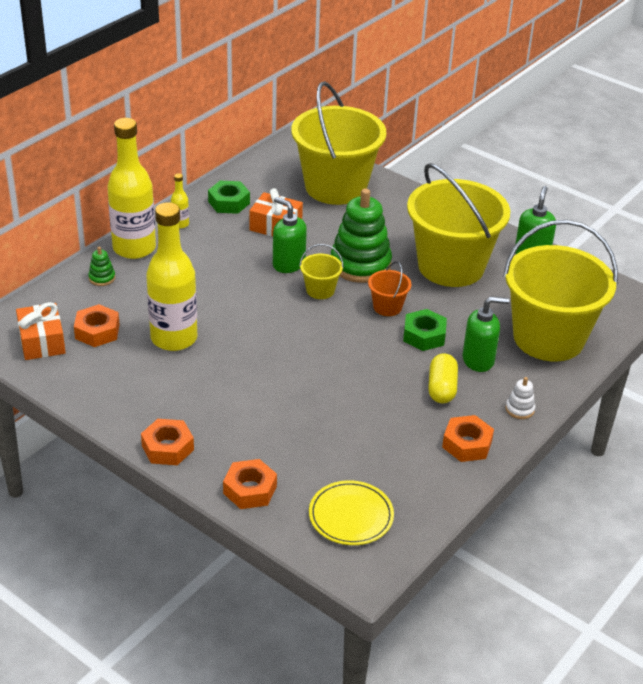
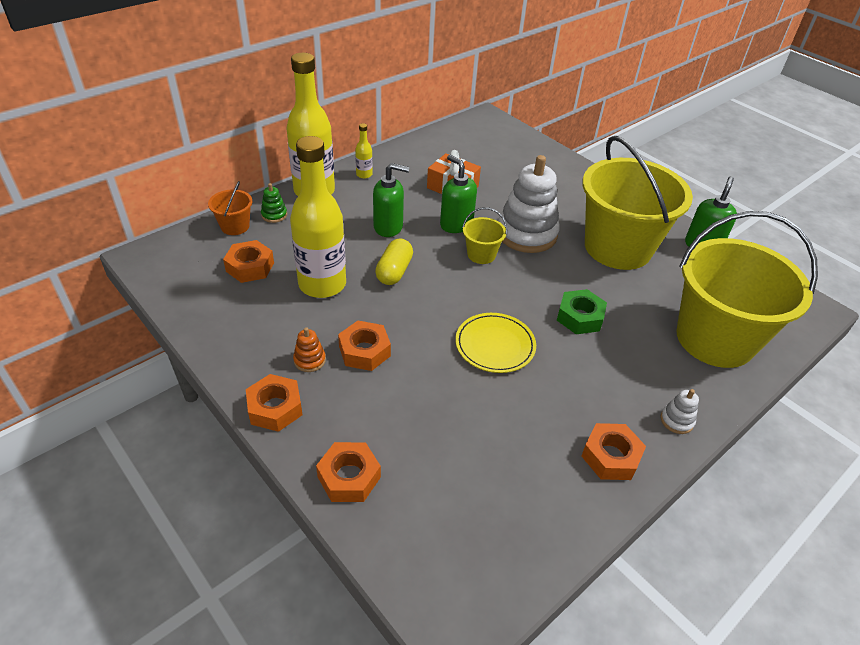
camera: 10 degrees right, 5 degrees up
orange gift [16,302,66,360] -> none
green nut [208,181,250,214] -> none
yellow bucket [291,81,386,205] -> none
yellow plate [309,480,394,545] -> yellow plate moved to [455,313,536,373]
green stacking toy [331,188,392,283] -> white stacking toy [498,155,560,253]
orange bucket [368,261,412,316] -> orange bucket moved to [208,181,252,235]
yellow capsule [428,354,458,403] -> yellow capsule moved to [375,238,413,285]
green soap dispenser [462,296,509,372] -> green soap dispenser moved to [373,163,409,237]
none -> orange stacking toy [293,327,326,372]
none -> orange nut [338,321,391,371]

